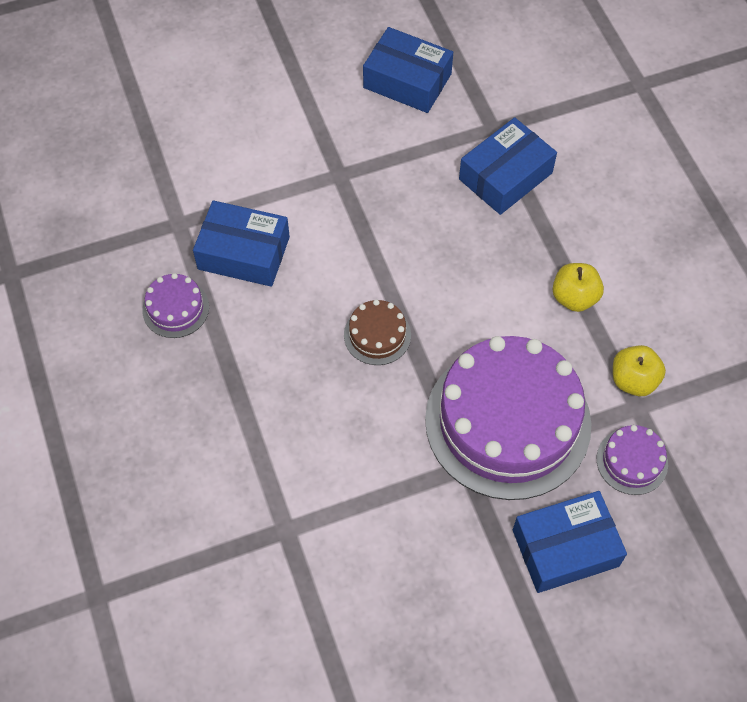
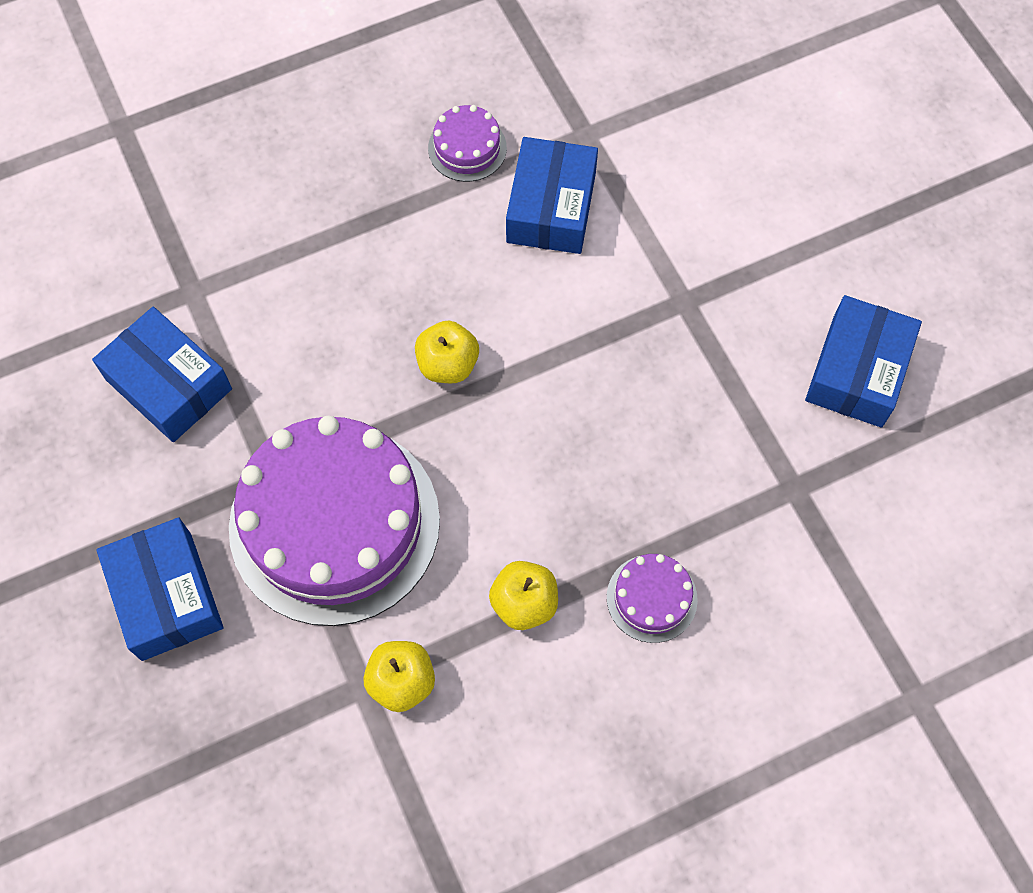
camera: 85 degrees right, 5 degrees up
brown cake [344,299,411,365] -> yellow apple [415,321,479,383]
blue box [459,117,557,215] -> blue box moved to [92,307,232,442]
purple cake [597,425,668,495] -> purple cake moved to [607,554,698,643]

